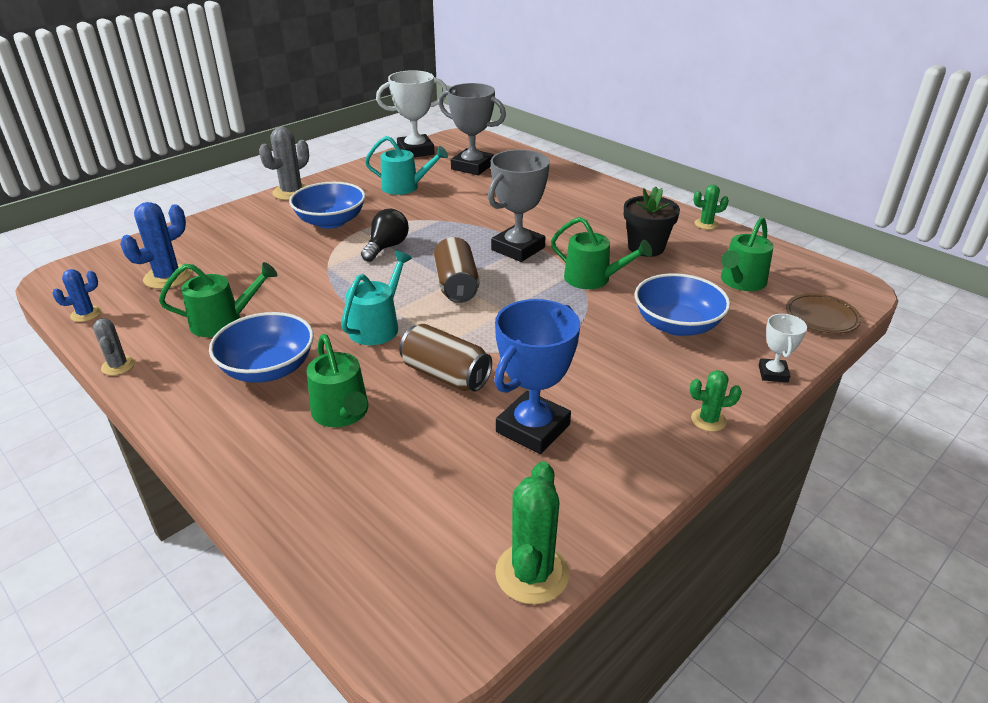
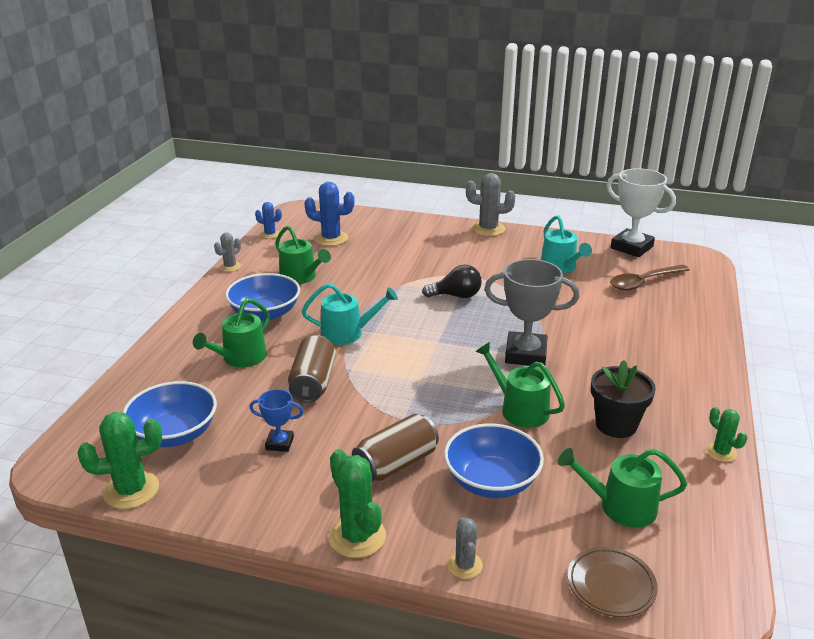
camera: 60 degrees right, 5 degrees down
blue bowl [289,182,365,229] -> blue bowl moved to [123,381,217,447]
brown can [434,237,480,303] -> brown can moved to [352,414,439,481]
grey trophy [438,83,506,175] -> brown spoon [610,265,690,291]
blue trophy [494,299,580,454] -> blue trophy [249,389,304,452], size x0.51
green watering can [551,217,652,289] -> green watering can turned 135 degrees clockwise [475,342,565,428]
green cactus [690,370,742,432] -> green cactus [328,449,386,558], size x1.71
white trophy [759,314,807,383] -> grey cactus [448,517,483,579]

